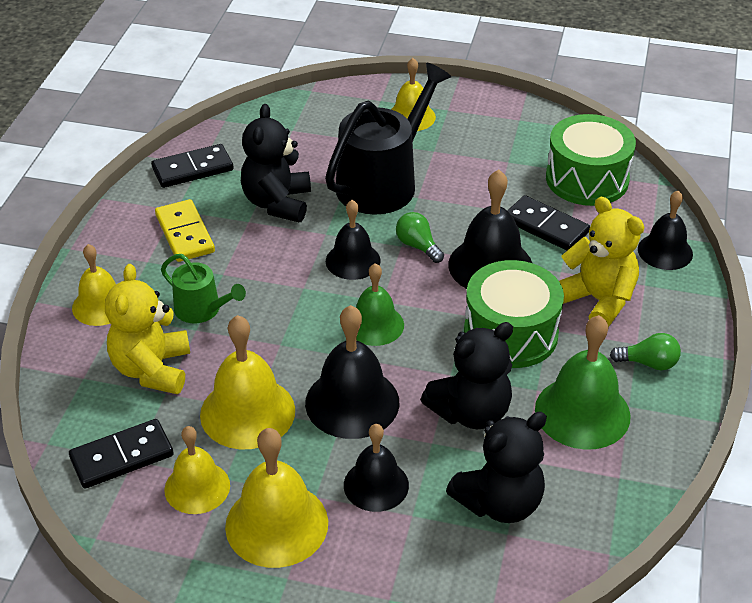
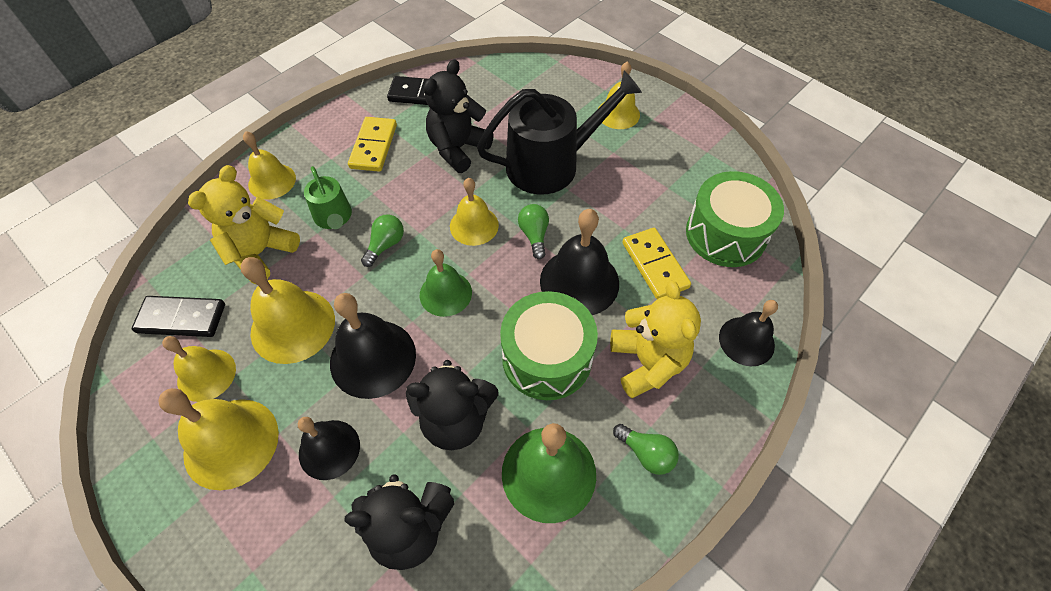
camera: 30 degrees right, 15 degrees up
black bell [326,200,381,280] -> yellow bell [450,178,499,246]
black domino [507,195,590,251] -> yellow domino [623,228,691,299]
none -> green light bulb [361,214,404,267]

